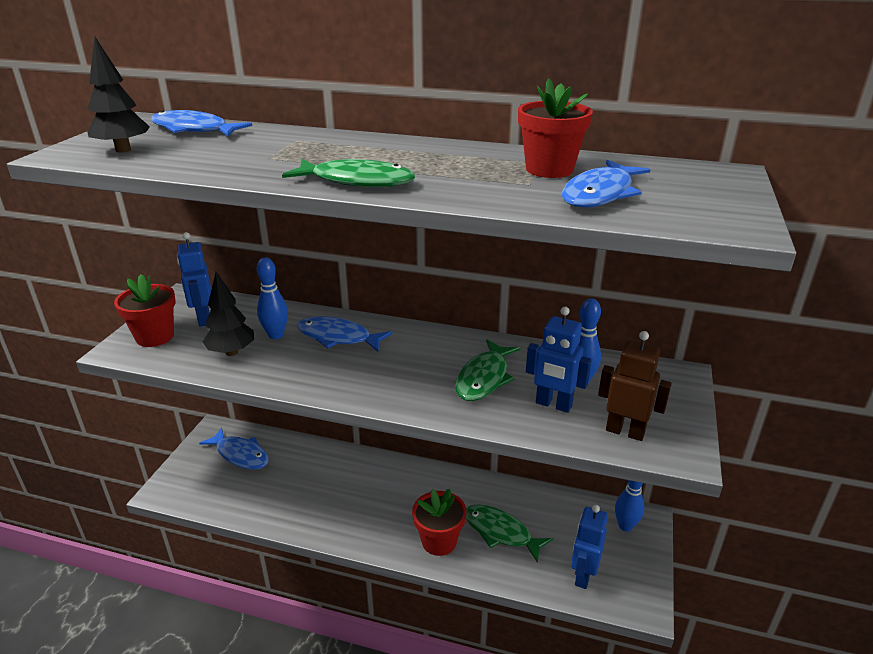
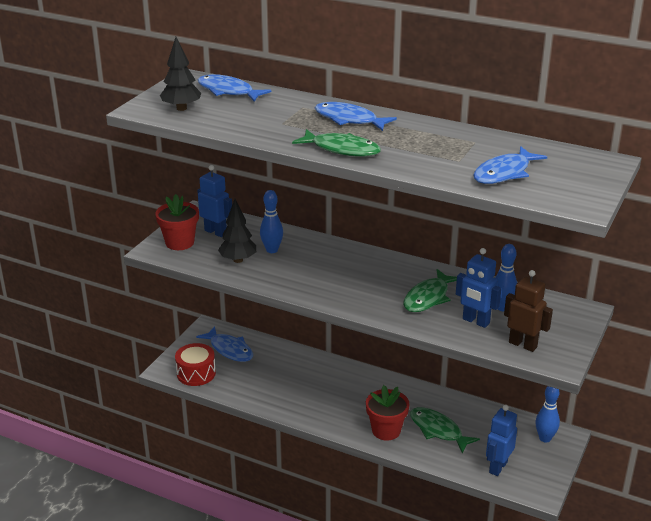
camera: 10 degrees right, 0 degrees up
blue robot [177,232,211,327] -> blue robot turned 135 degrees clockwise [197,165,232,237]
blue fish [297,316,392,352] -> blue fish moved to [315,102,397,131]
red flower pot [518,78,593,178] -> none
none -> red drum [175,343,216,386]

